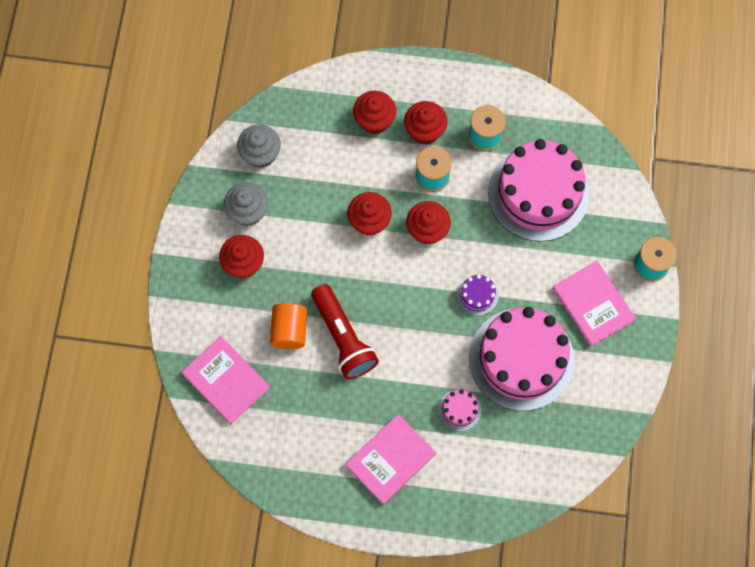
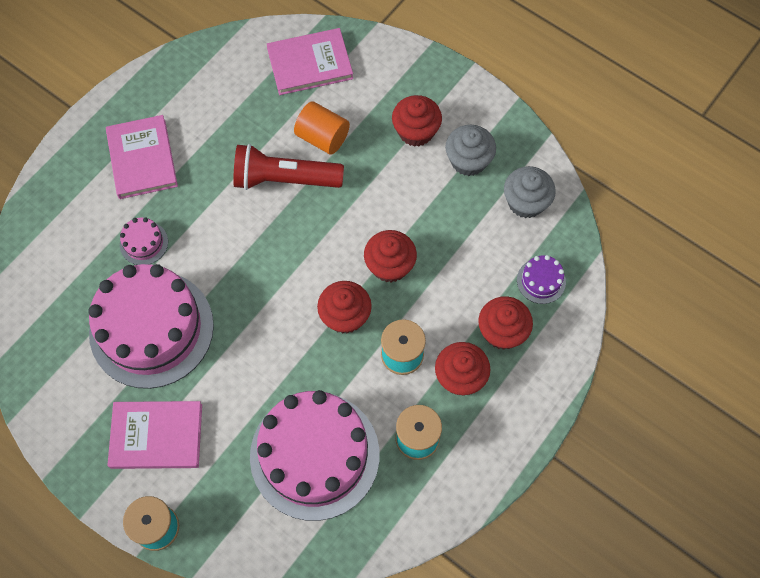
camera: 120 degrees right, 5 degrees down
purple cake [457,274,499,316] -> purple cake moved to [517,255,566,304]

